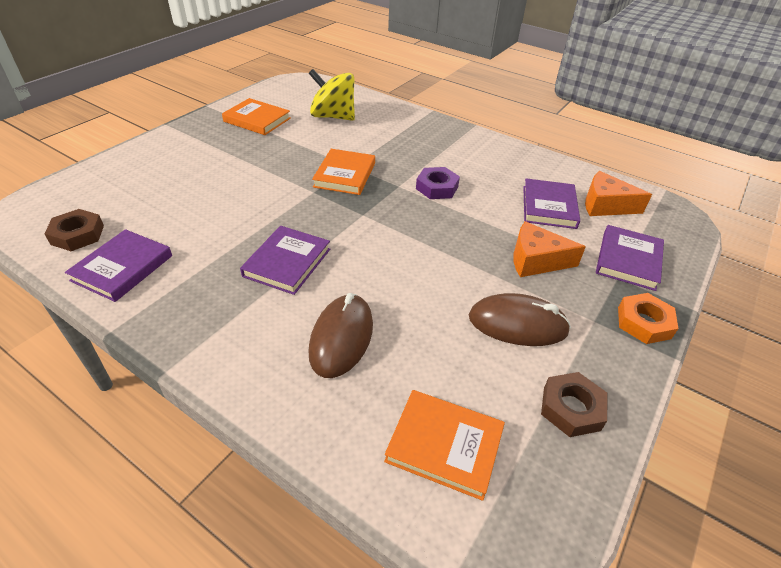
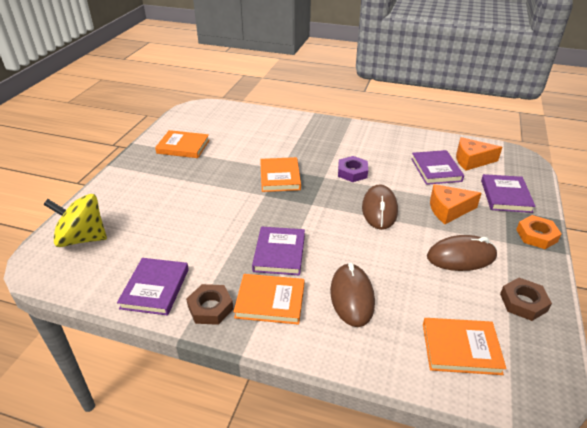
camera: 15 degrees left, 5 degrees down
brown nut [44,209,104,251] -> brown nut moved to [186,284,234,325]
yellow spinning top [309,69,355,121] -> yellow spinning top moved to [43,194,107,247]
none -> orange book [233,274,304,325]
none -> brown mouse [362,184,398,230]

